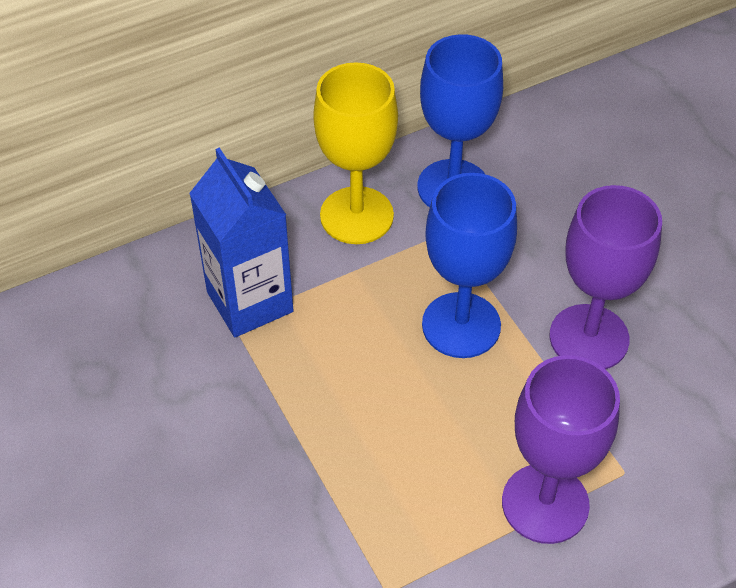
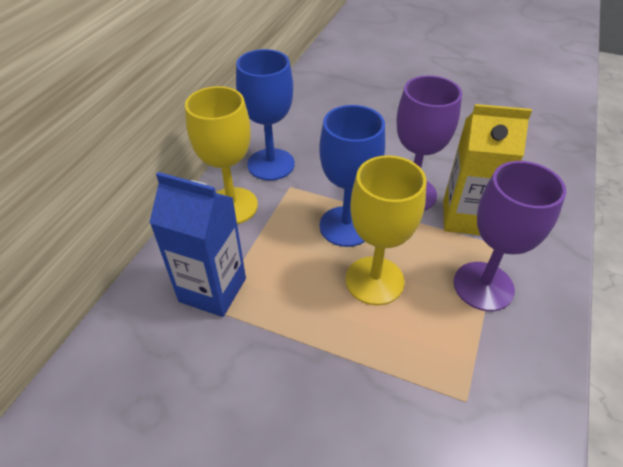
camera: 40 degrees left, 5 degrees down
none -> yellow goblet [346,155,426,305]
none -> yellow carton [443,104,532,235]

